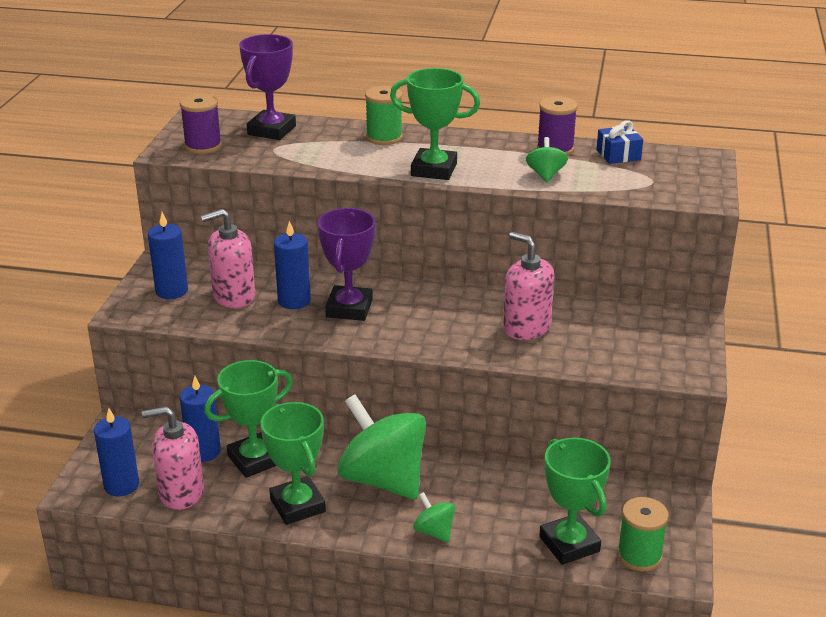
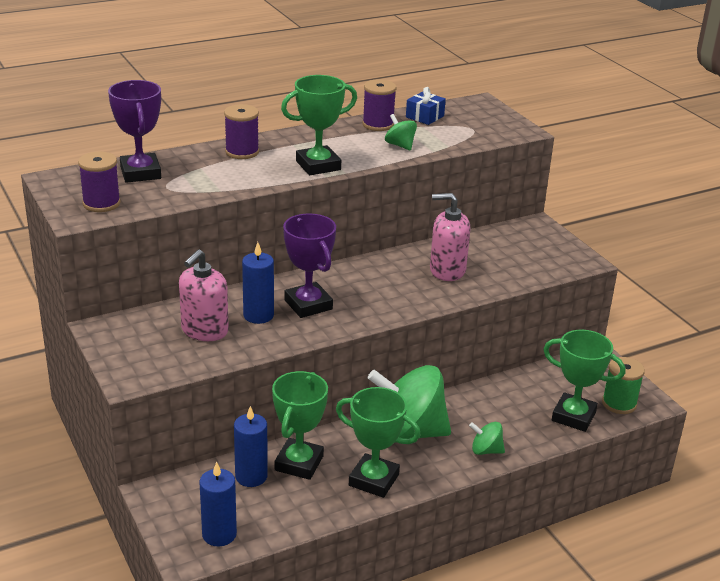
camera: 40 degrees left, 0 degrees up
pink soap dispenser [142,406,204,510] -> none
blue candle [148,212,188,299] -> none
green spool [365,86,403,145] -> purple spool [224,104,259,159]

